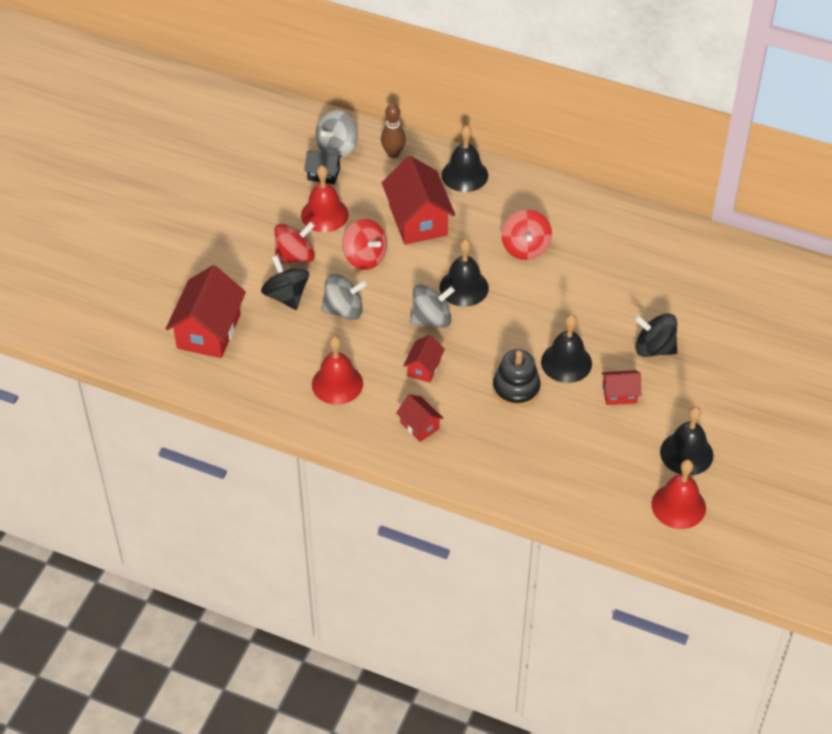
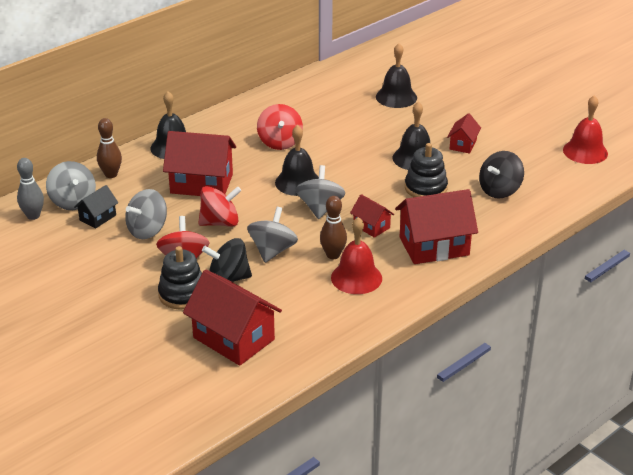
camera: 65 degrees left, 15 degrees down
red bell [301,165,349,232] -> grey spinning top [125,189,167,239]
red house [396,394,444,442] -> red house [395,189,478,264], size x1.96
red spinning top [501,210,552,260] -> red spinning top turned 60 degrees clockwise [257,104,303,150]
black spinning top [634,313,677,357] -> black spinning top moved to [479,151,524,199]
black bell [660,407,713,476] -> black bell moved to [376,43,417,108]
none -> grey bowling pin [17,158,44,220]
none -> black stacking toy [158,246,202,310]
none -> brown bowling pin [320,196,347,259]

